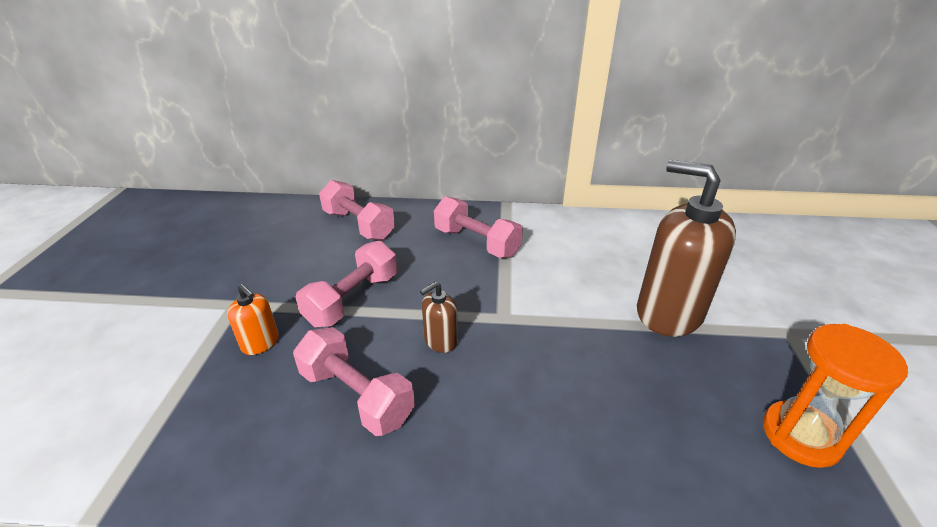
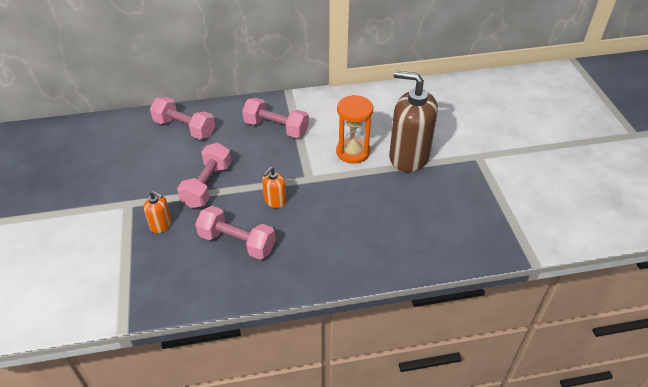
camera: 15 degrees left, 10 degrees up
brown soap dispenser [420,282,458,353] -> orange soap dispenser [262,167,286,208]
orange hourglass [763,324,908,468] -> orange hourglass moved to [336,95,373,164]

